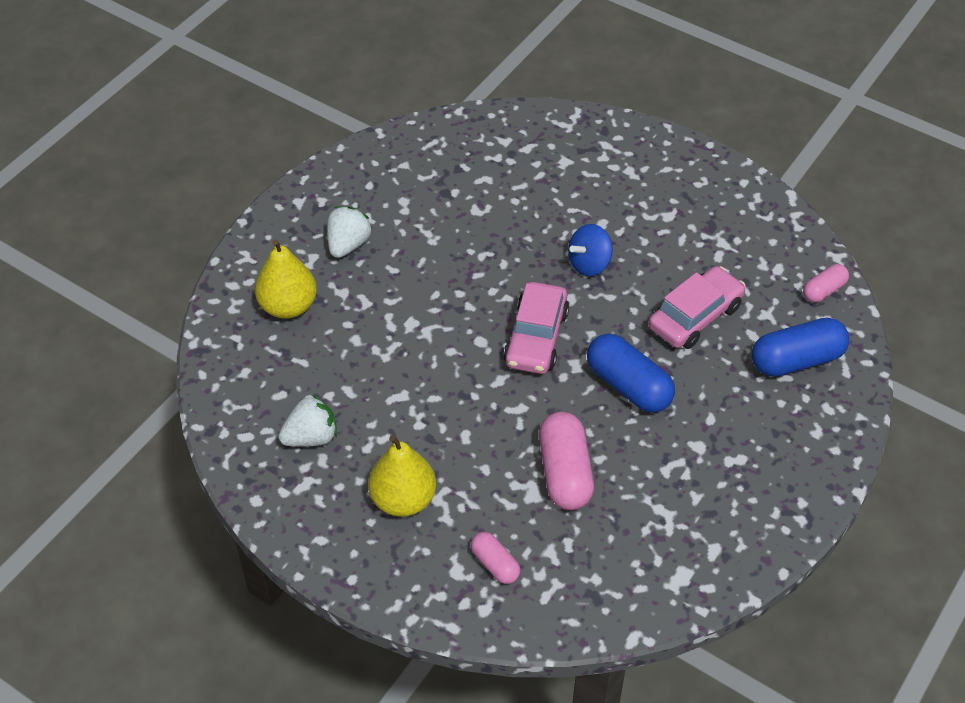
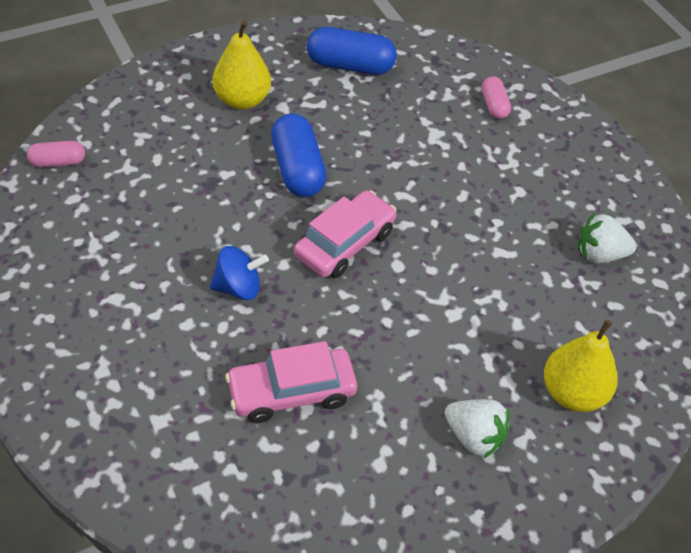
camera: 155 degrees left, 0 degrees up
white strawberry [327,206,373,258] -> white strawberry turned 105 degrees counterclockwise [445,399,510,459]
yellow pear [368,435,436,517] -> yellow pear moved to [212,21,271,110]
pink capsule [539,412,594,510] -> none
pink car [649,266,746,349] -> pink car moved to [225,341,357,423]
blue capsule [752,318,849,377] -> blue capsule moved to [307,27,397,75]

